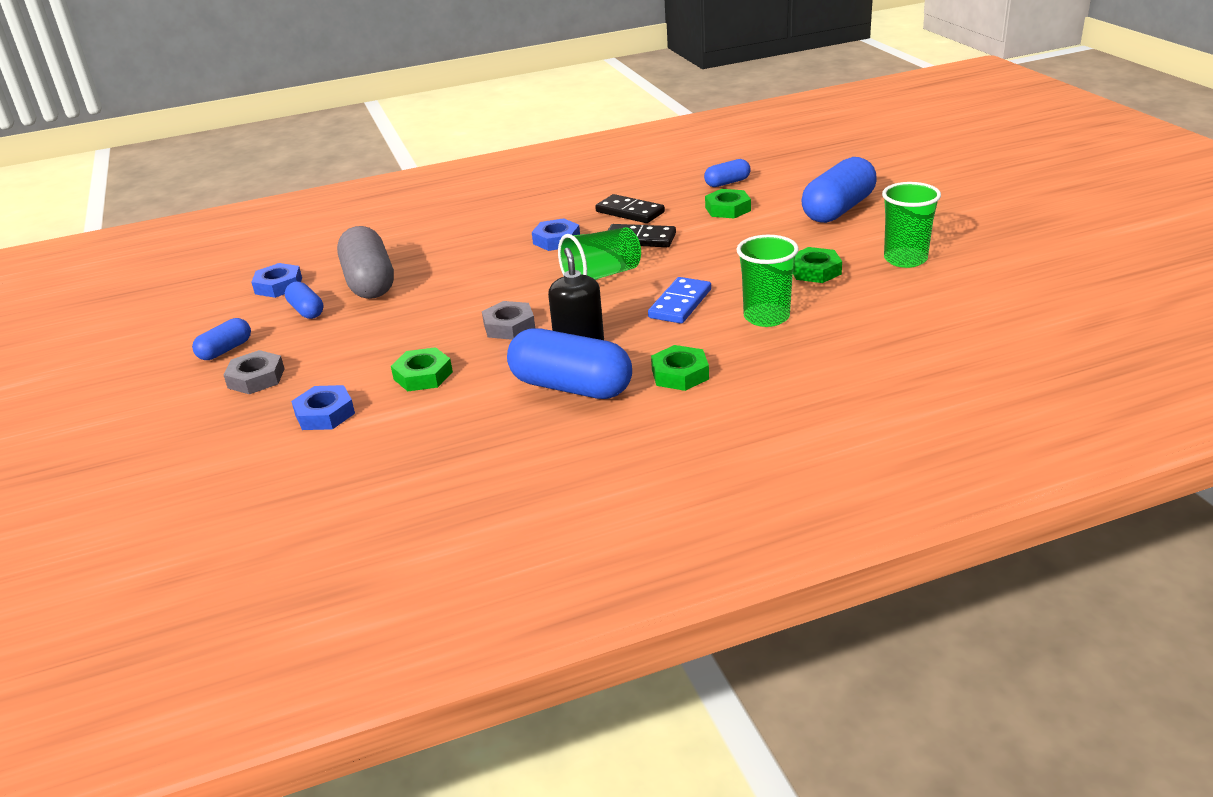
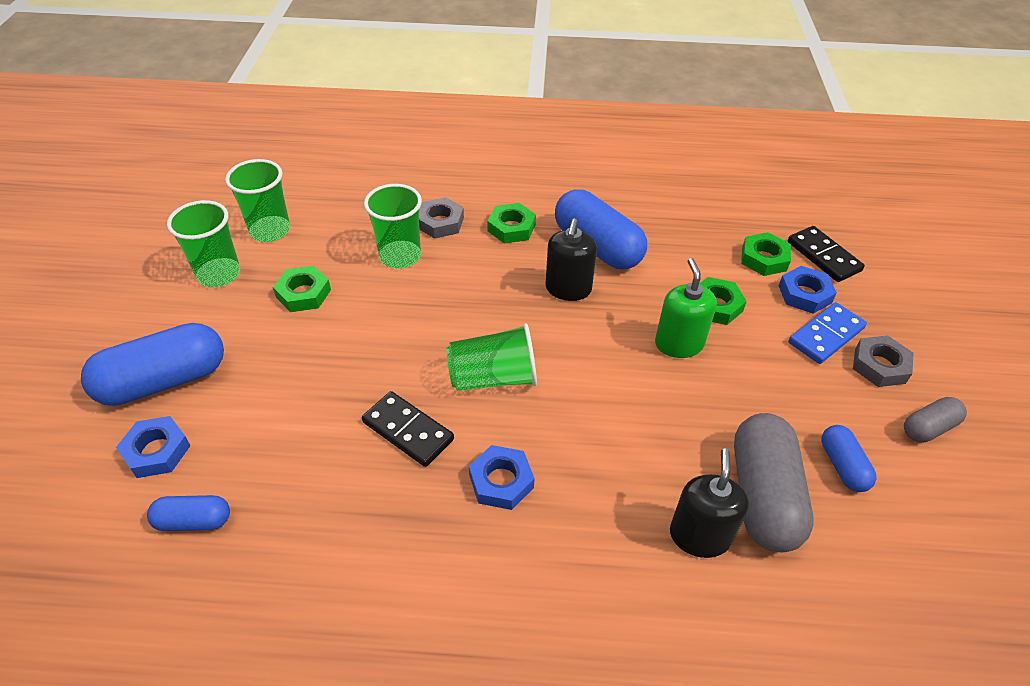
camera: 160 degrees left, 15 degrees up
blue capsule [192,318,251,360] -> grey capsule [904,397,967,443]
blue nut [251,263,302,298] -> blue nut moved to [116,416,191,478]
grey nut [482,301,535,340] -> grey nut moved to [419,197,464,239]
black domino [595,194,665,223] -> black domino moved to [788,226,865,282]
blue domino [648,277,711,324] -> blue domino moved to [788,302,867,364]
green nut [705,189,751,219] -> green nut moved to [741,232,791,276]
none -> green cup [225,159,290,242]
none -> green soap dispenser [655,258,717,358]
none -> black soap dispenser [670,449,749,558]

